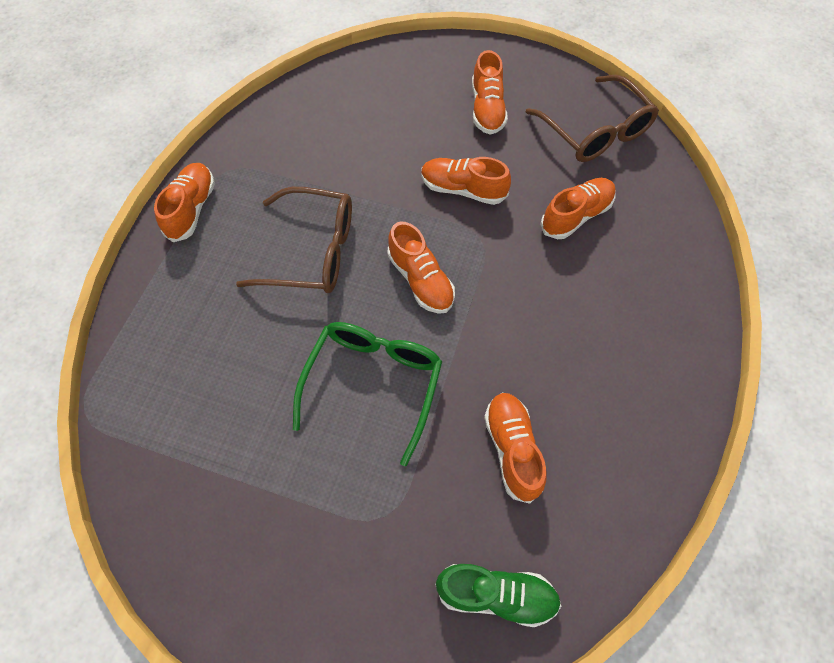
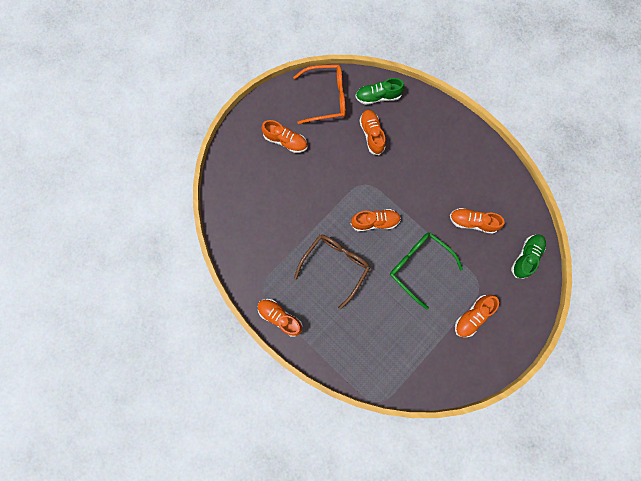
camera: 65 degrees left, 15 degrees up
orange shoe [421,157,511,205] -> orange shoe moved to [455,295,499,337]
brown glasses [526,75,659,162] -> orange glasses [293,65,346,124]
none -> green shoe [355,78,404,105]

